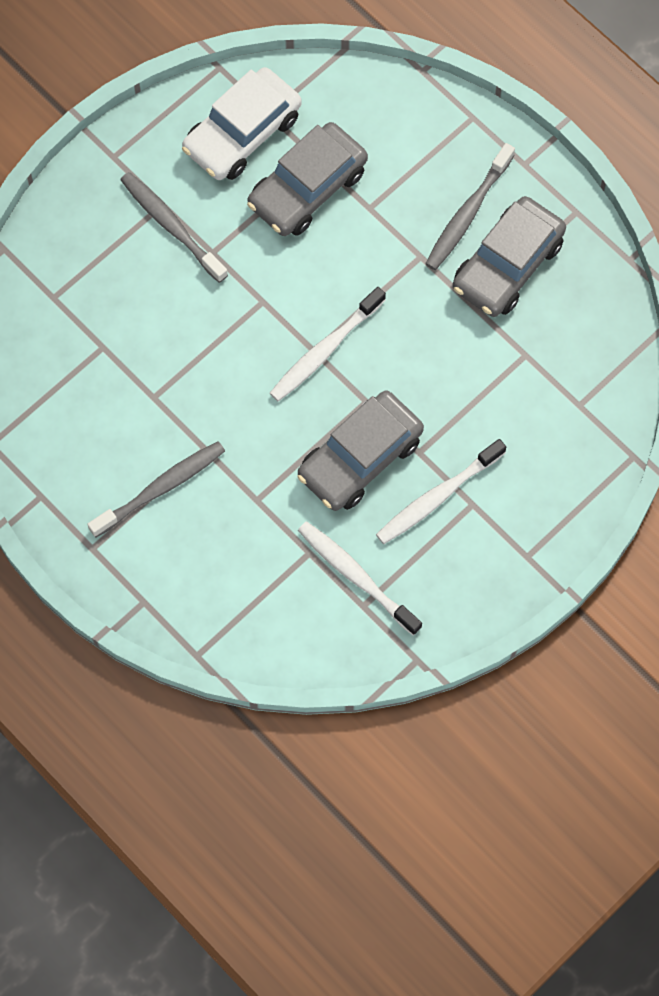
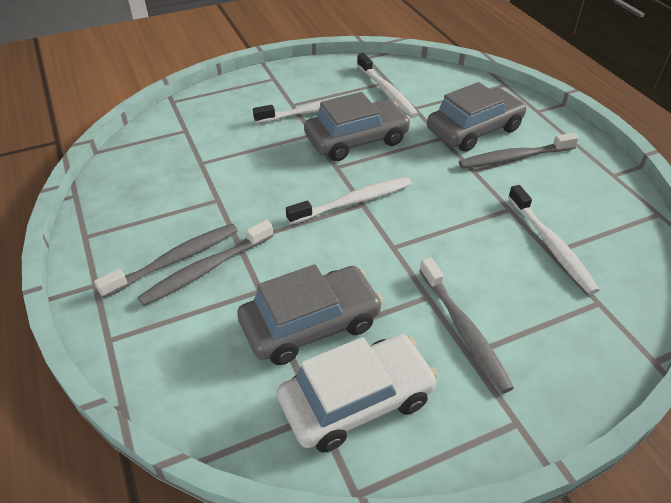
camera: 160 degrees left, 25 degrees down
grey car [453,196,566,317] -> grey car moved to [427,82,527,152]
none -> grey toothbrush [138,220,274,306]
none -> white toothbrush [508,185,599,295]

